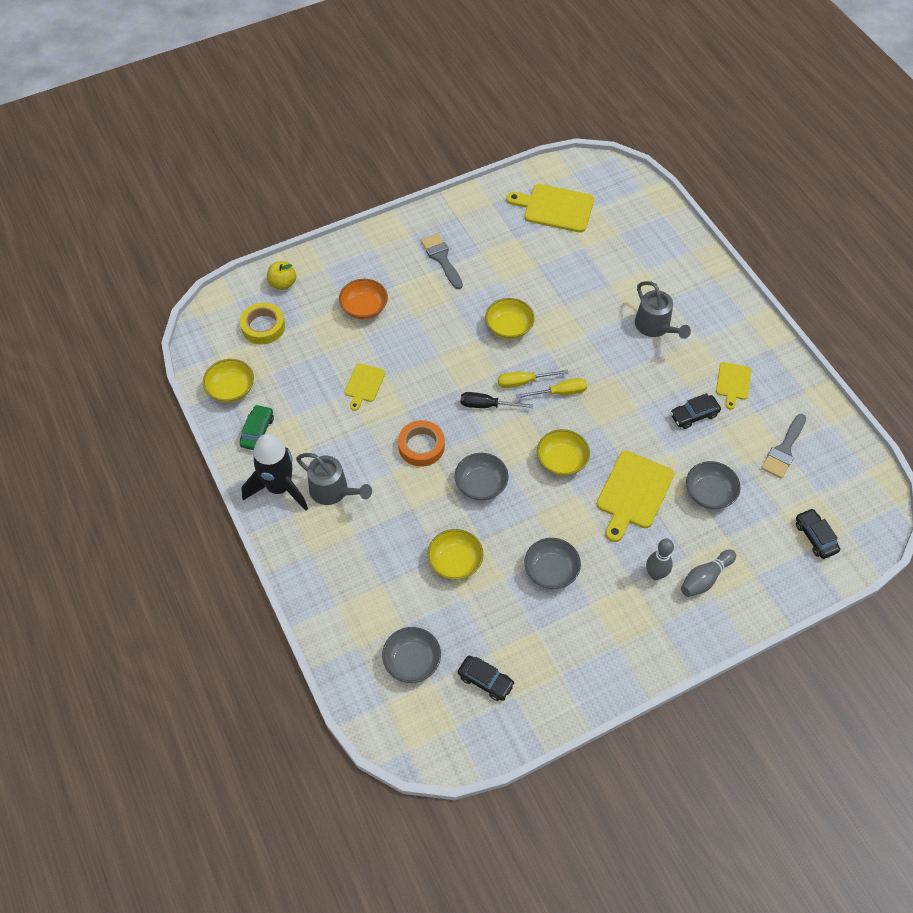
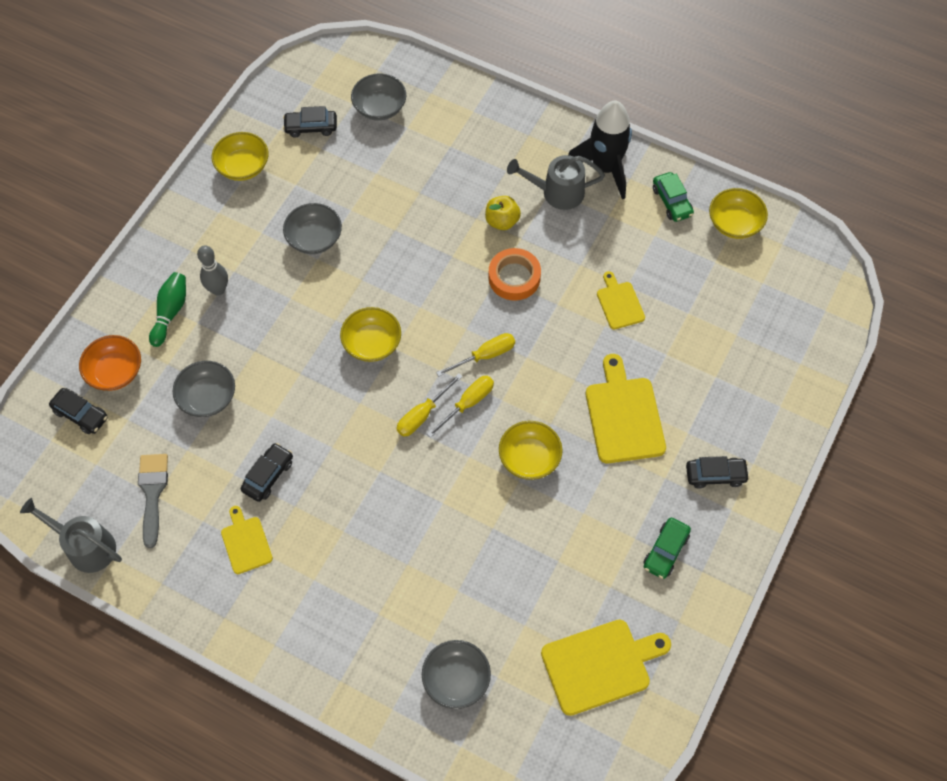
camera: 145 degrees right, 5 degrees up
yellow tape [240,302,285,345] -> none
yellow apple [267,261,296,290] -> yellow apple moved to [485,196,521,230]
orange bowl [339,279,388,320] -> orange bowl moved to [79,335,141,391]
grey brush [421,233,463,289] -> none
yellow bowl [427,529,483,580] -> yellow bowl moved to [212,132,269,181]
grey bowl [455,453,509,501] -> grey bowl moved to [422,640,491,709]
black screwdriver [460,392,533,408] -> yellow screwdriver [436,333,515,377]
yellow cutting board [597,451,674,542] -> yellow cutting board moved to [586,354,666,464]
grey watering can [635,281,691,339] -> grey watering can moved to [20,498,122,573]
grey bowling pin [681,549,736,597] -> green bowling pin [149,272,186,347]
none -> green car [644,517,691,579]
none -> black car [686,456,750,489]

